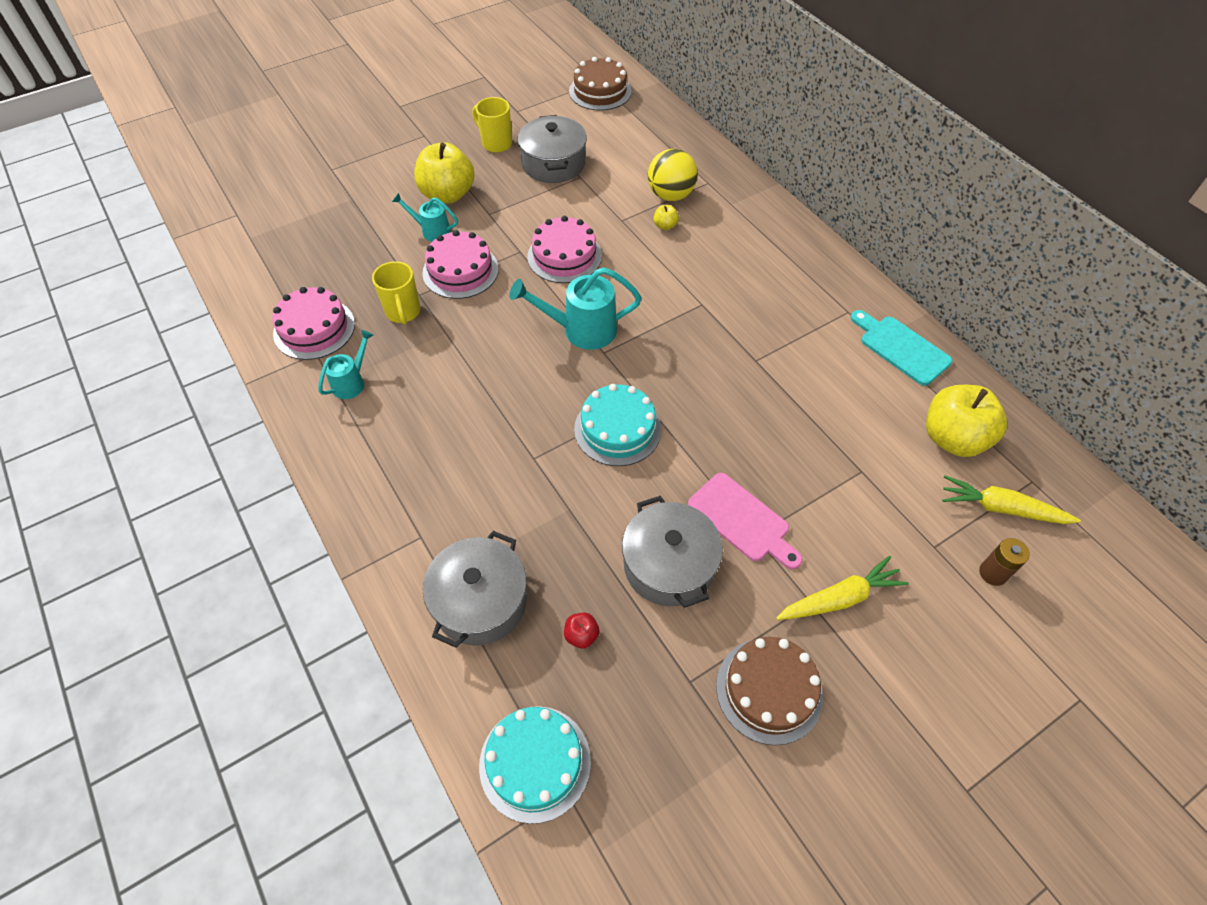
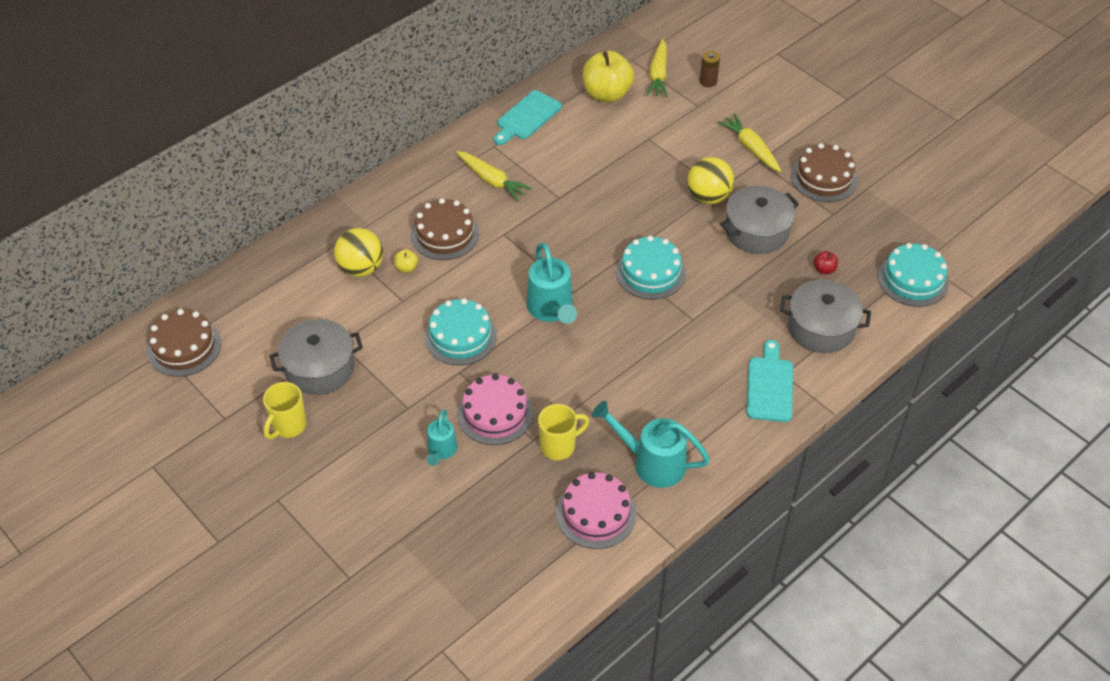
camera: 100 degrees left, 5 degrees down
turquoise watering can [318,330,373,399] -> turquoise watering can [592,401,710,488], size x1.69
yellow apple [414,142,475,204] -> none
pink cake [527,216,602,283] -> turquoise cake [424,298,497,365]
pink cutting board [688,473,803,569] -> yellow ball [687,157,734,204]
none -> brown cake [411,198,479,260]
none -> yellow carrot [456,151,532,201]
none -> turquoise cutting board [747,340,793,422]

